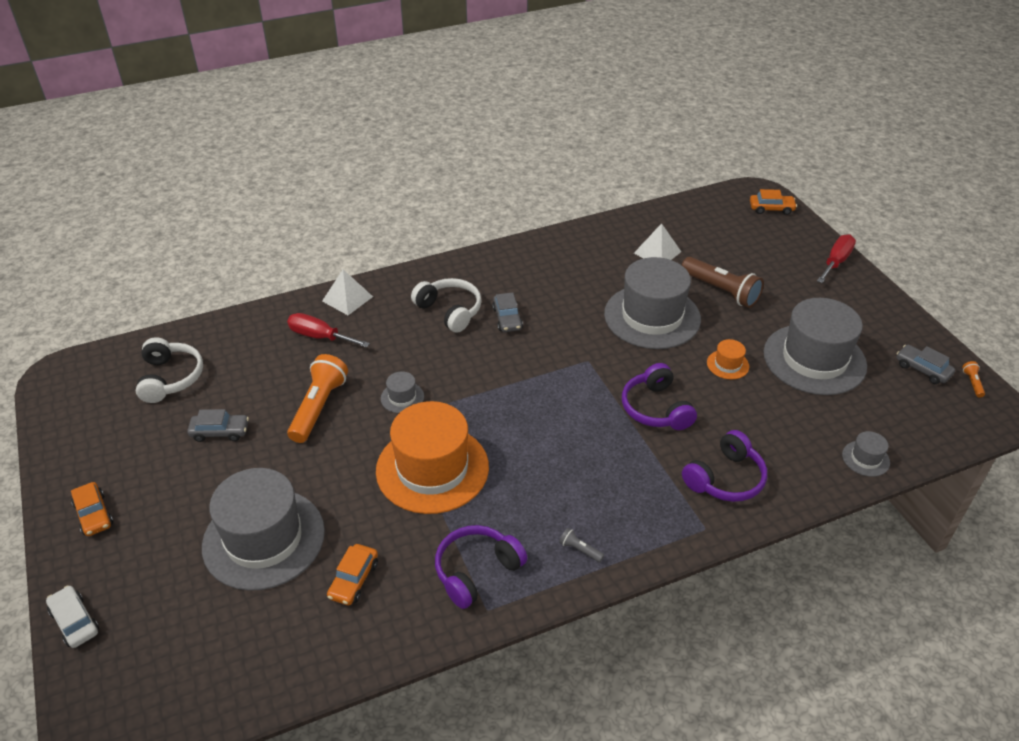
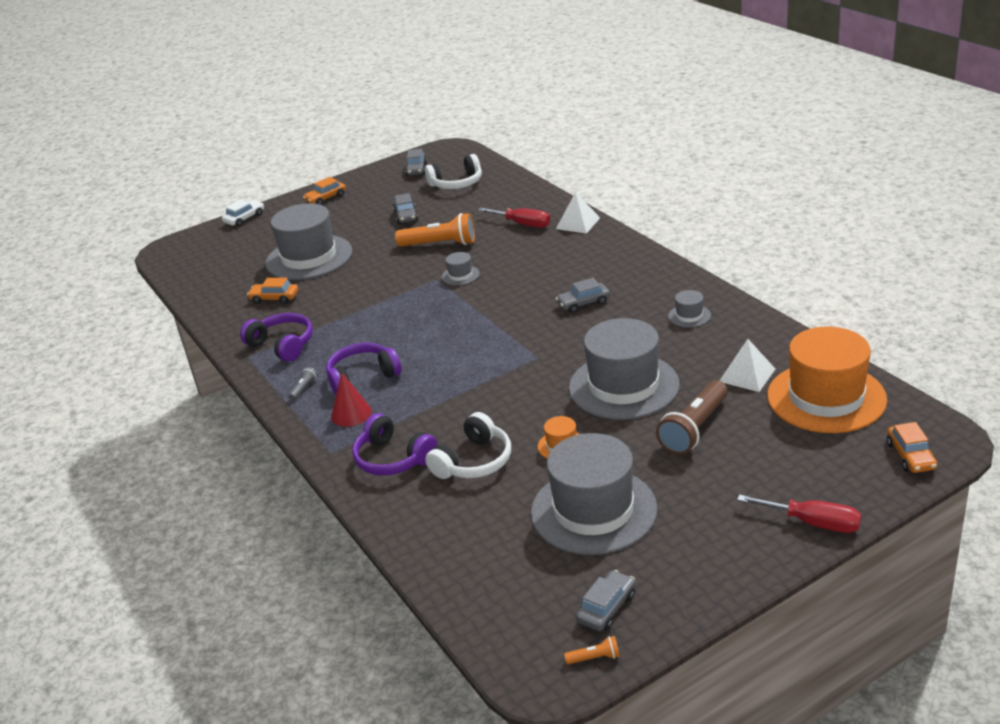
camera: 85 degrees right, 10 degrees down
red screwdriver [287,313,370,348] -> red screwdriver turned 105 degrees clockwise [478,208,550,228]
orange hat [376,401,489,514] -> orange hat moved to [767,327,887,433]
white headphones [411,278,481,333] -> white headphones moved to [425,412,511,479]
purple headphones [622,363,697,430] -> purple headphones moved to [326,343,401,395]
grey hat [842,431,890,477] -> grey hat moved to [668,290,711,328]
none -> red cone [331,372,372,427]
none -> grey car [405,149,427,176]

